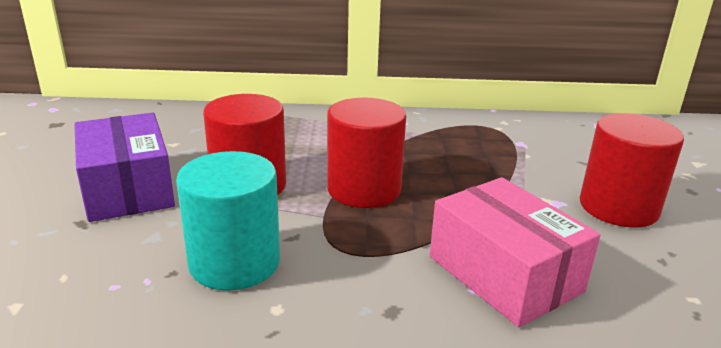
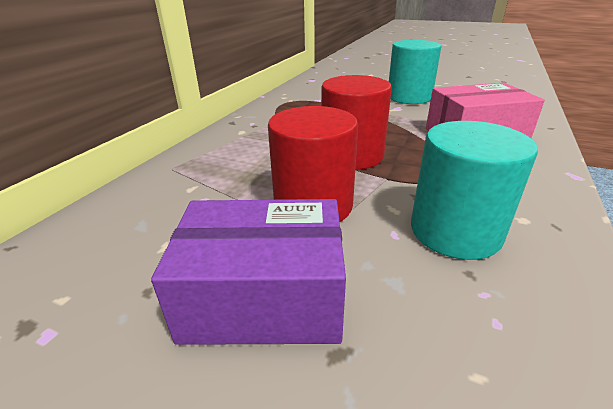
camera: 65 degrees left, 5 degrees up
red cylinder [580,113,684,228] -> turquoise cylinder [389,40,441,104]

